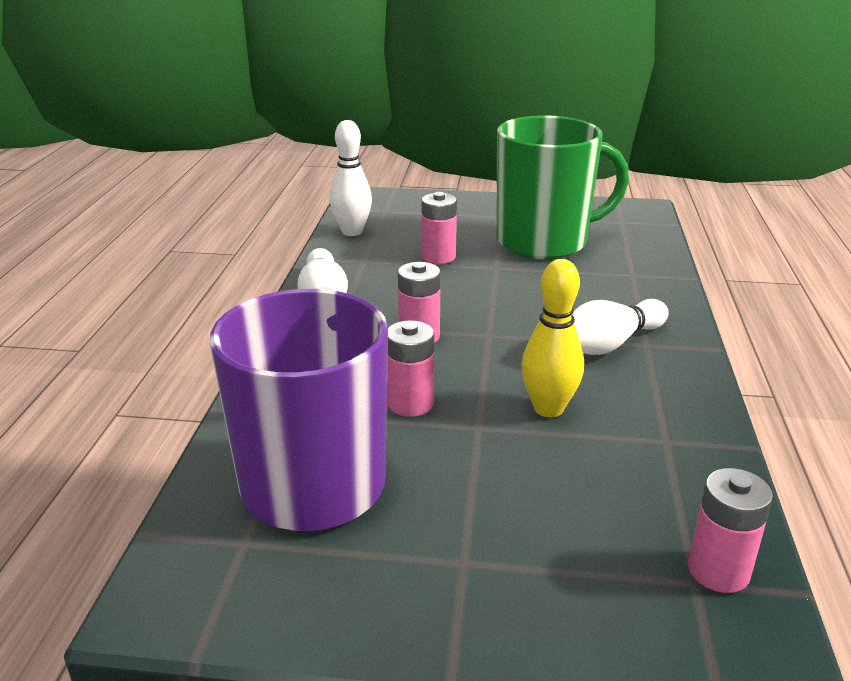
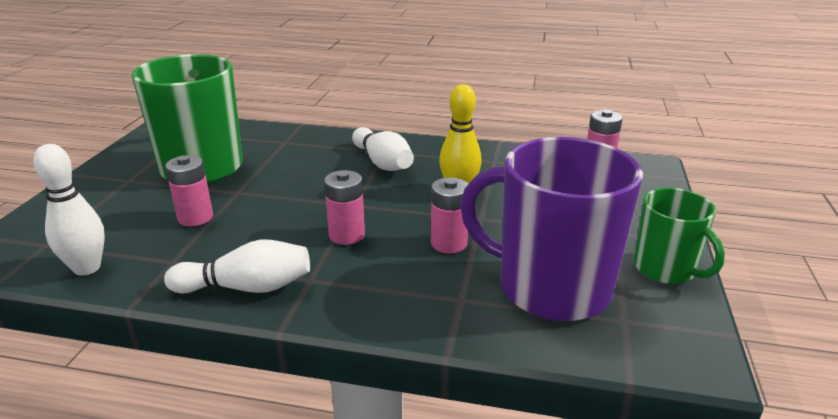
camera: 85 degrees left, 0 degrees up
none -> green mug [634,188,725,284]

